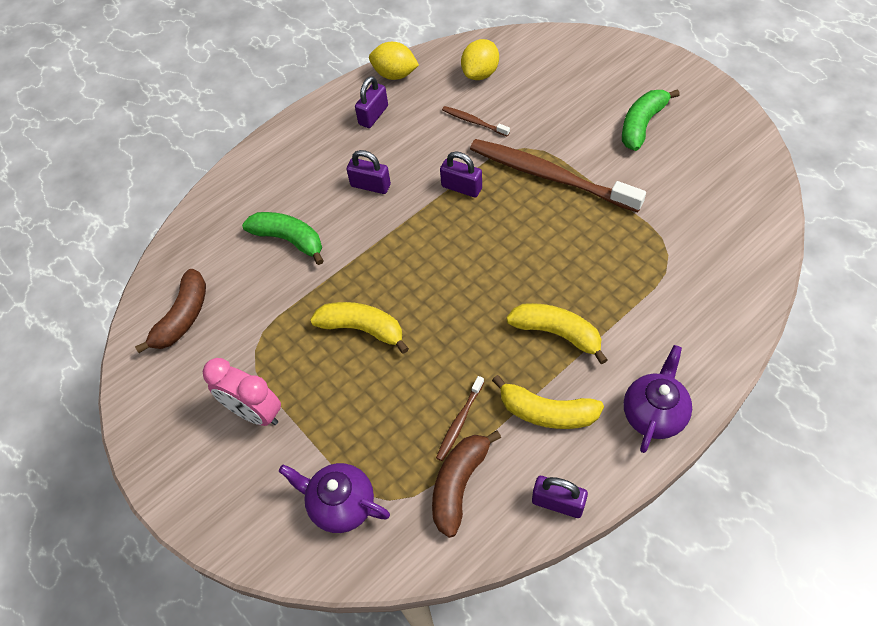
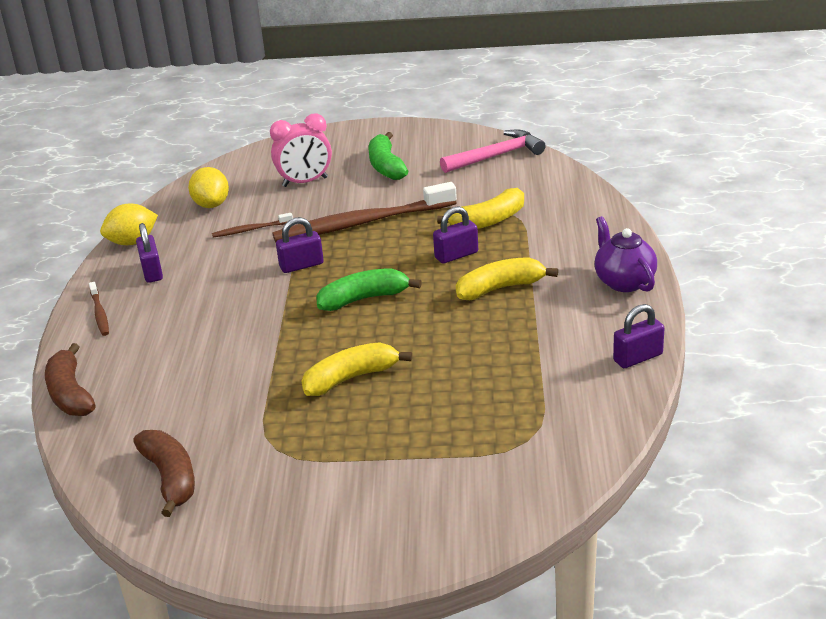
camera: 50 degrees left, 25 degrees down
pink clock [202,358,281,426] -> pink clock moved to [270,113,332,187]
green banana [242,212,324,265] -> green banana moved to [316,268,422,311]
purple teapot [279,463,390,533] -> none
purple padlock [346,150,391,194] -> purple padlock moved to [433,206,478,264]
brown banana [432,430,501,538] -> brown banana moved to [45,343,96,416]
brown toothbrush [436,376,484,461] -> brown toothbrush moved to [89,282,109,336]
yellow banana [492,375,604,429] -> yellow banana moved to [437,188,524,229]
none -> pink hammer [440,129,546,173]

